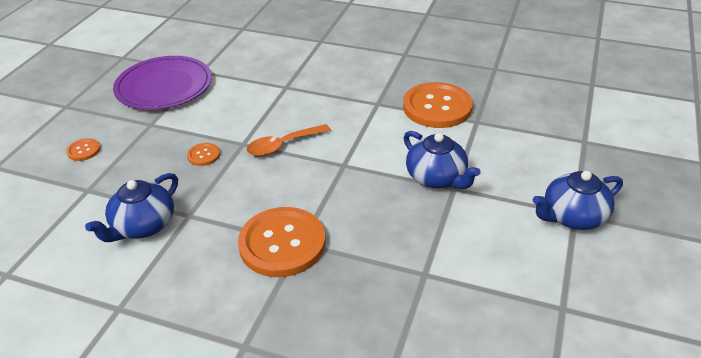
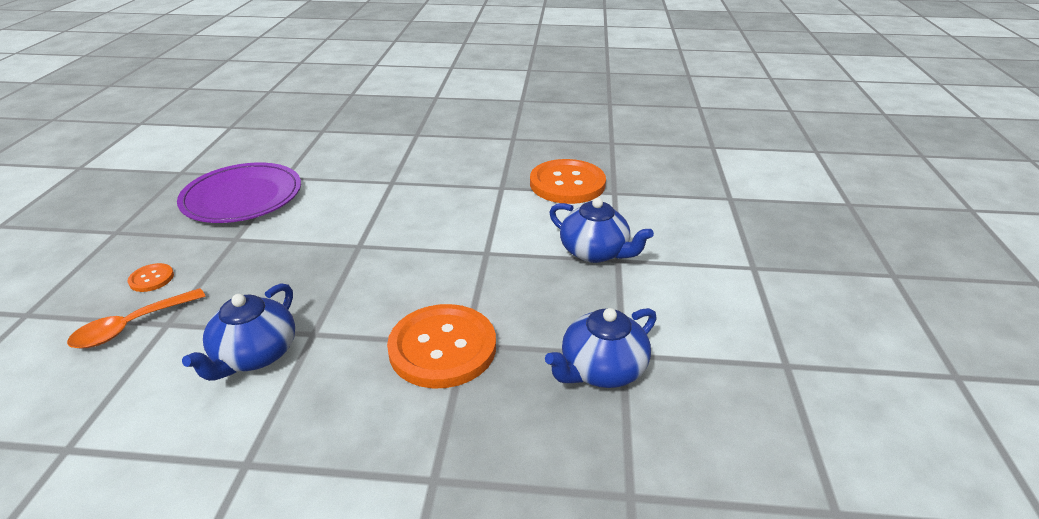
camera: 15 degrees left, 5 degrees down
orange button [187,143,220,166] -> none
orange spoon [247,124,331,156] -> orange spoon moved to [67,288,206,349]
blue teapot [533,171,623,230] -> blue teapot moved to [545,308,657,388]

